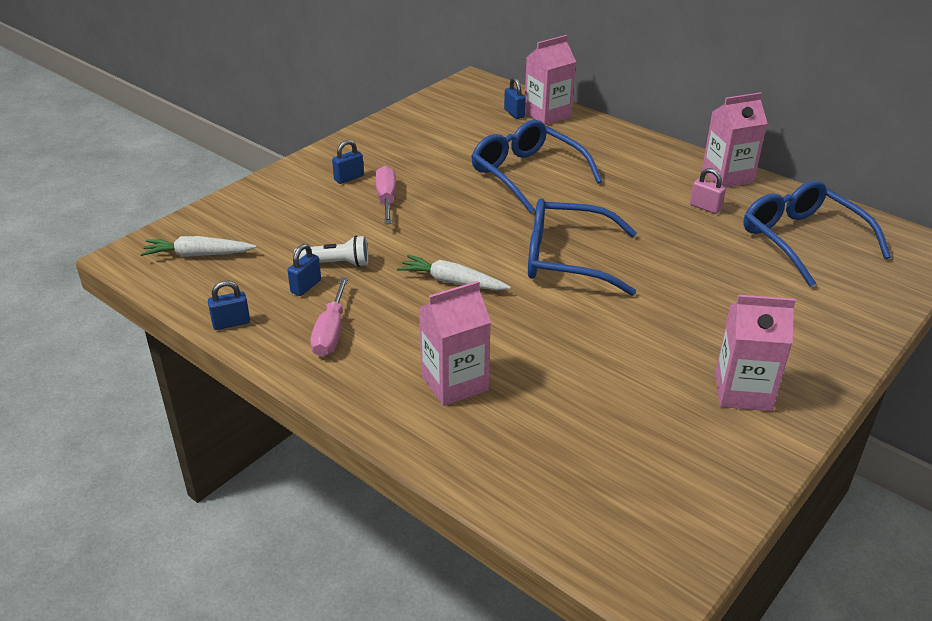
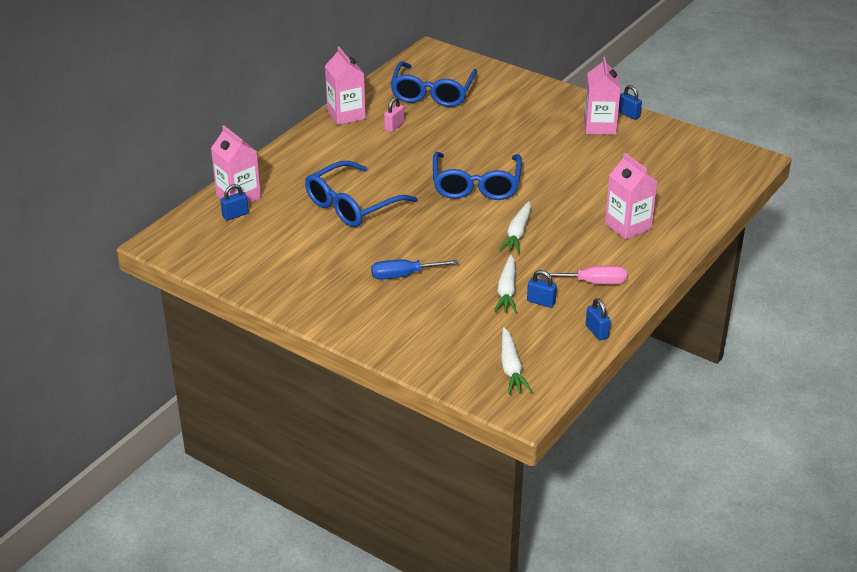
camera: 95 degrees left, 0 degrees up
white flashlight [294,235,368,267] -> white carrot [494,255,517,313]
blue padlock [332,140,364,184] -> blue padlock moved to [619,85,642,120]
pink screwdriver [375,166,396,224] -> blue screwdriver [371,259,458,280]
blue glasses [743,180,891,287] -> blue glasses turned 45 degrees counterclockwise [390,61,477,107]

